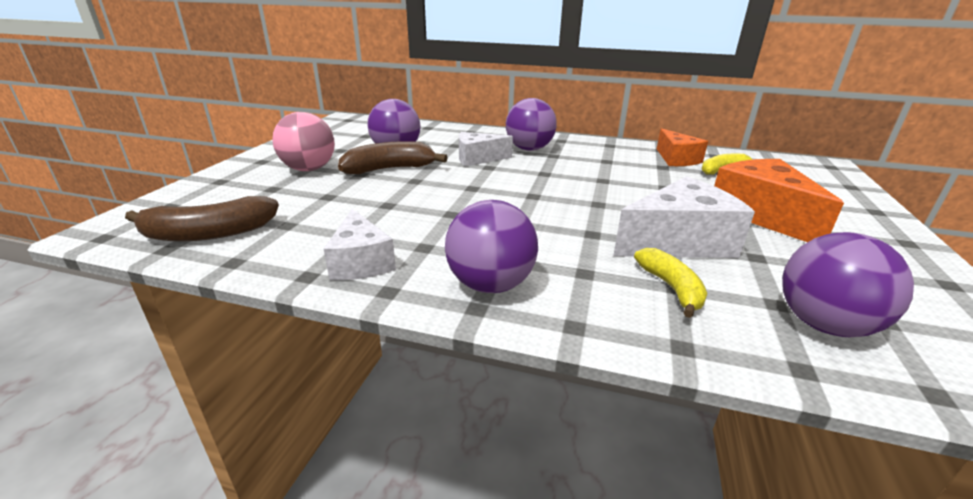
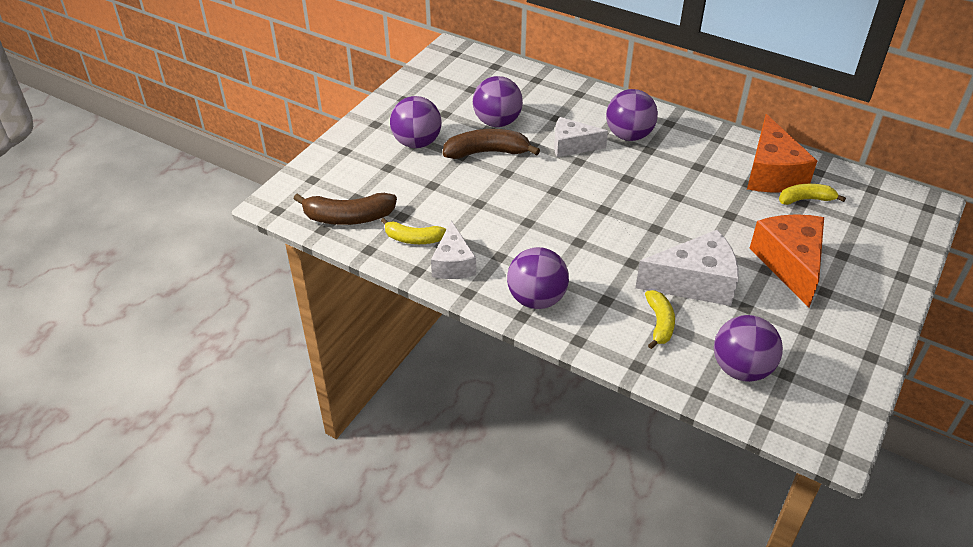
camera: 15 degrees right, 15 degrees up
pink ball [272,112,335,171] -> purple ball [390,96,442,148]
orange cheese [657,128,708,166] -> orange cheese [747,114,817,193], size x1.55
none -> yellow banana [381,218,447,244]

